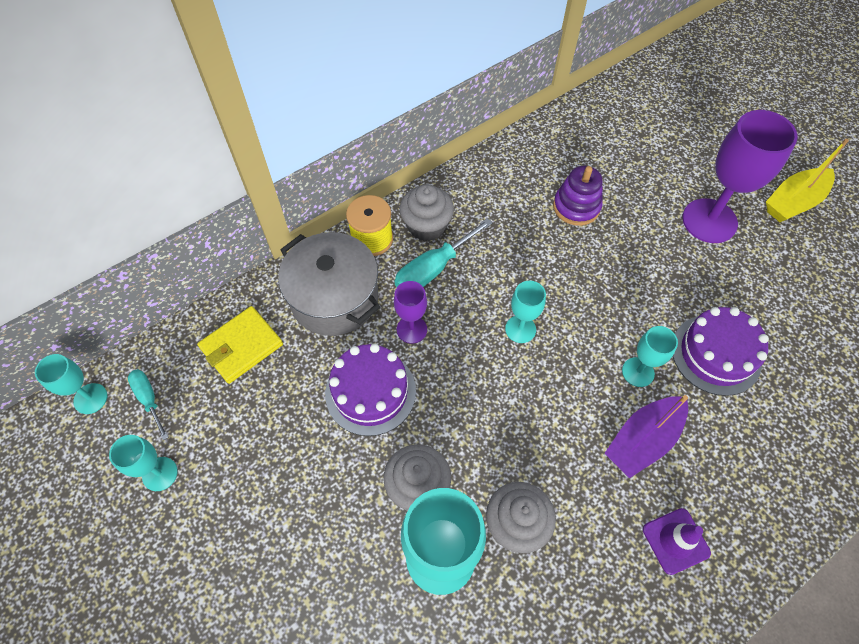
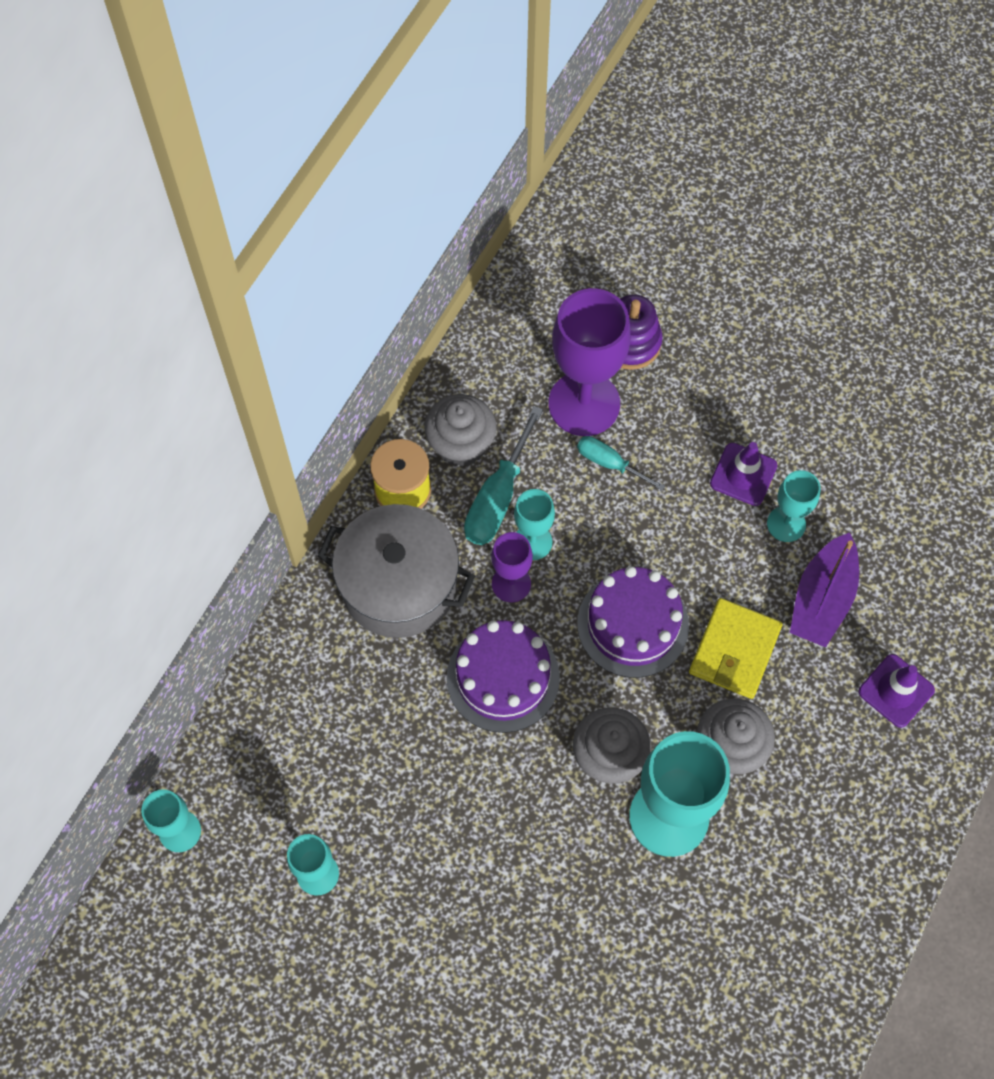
camera: 25 degrees left, 5 degrees up
turquoise screwdriver [128,369,168,440] -> turquoise screwdriver moved to [577,436,665,491]
yellow wallet [197,306,283,384] -> yellow wallet moved to [689,598,783,699]
turquoise goblet [505,281,546,343] -> turquoise goblet moved to [514,489,555,560]
purple cake [673,307,769,396] -> purple cake moved to [577,566,689,678]
purple goblet [682,110,798,243] -> purple goblet moved to [549,288,631,436]
yellow boat [766,139,849,222] -> none
none -> purple traffic cone [710,442,777,506]

